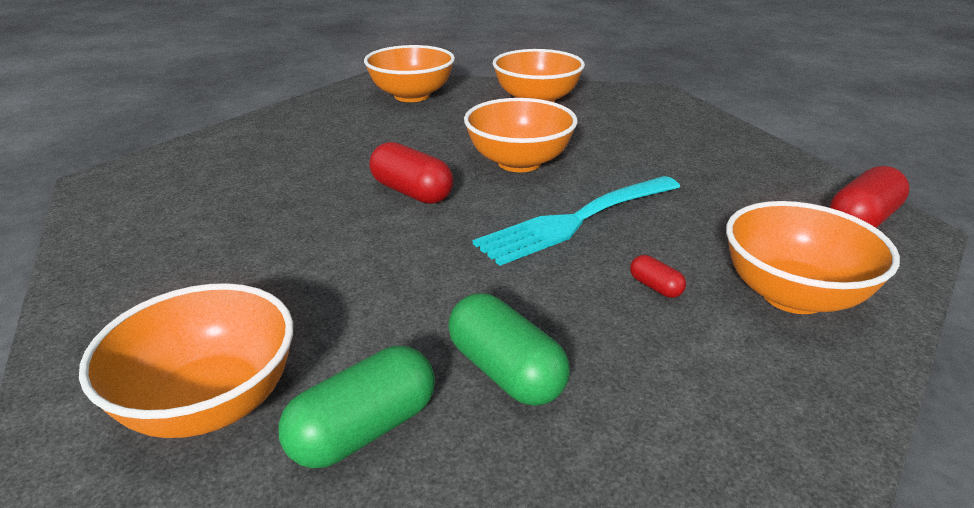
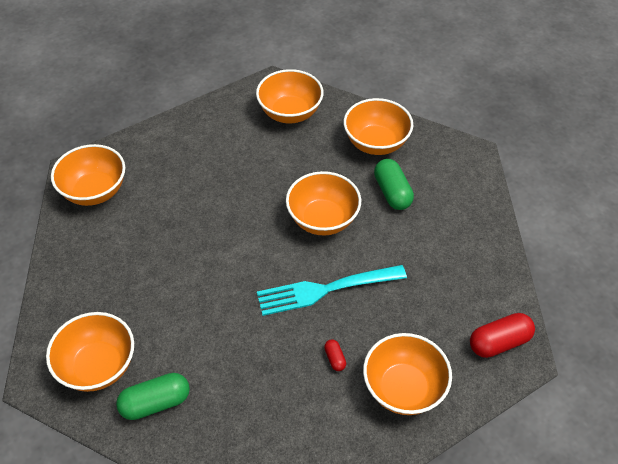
camera: 20 degrees right, 20 degrees up
red capsule [369,142,453,204] -> none
green capsule [448,293,570,406] -> green capsule moved to [374,159,414,210]
none -> orange bowl [51,144,125,206]

